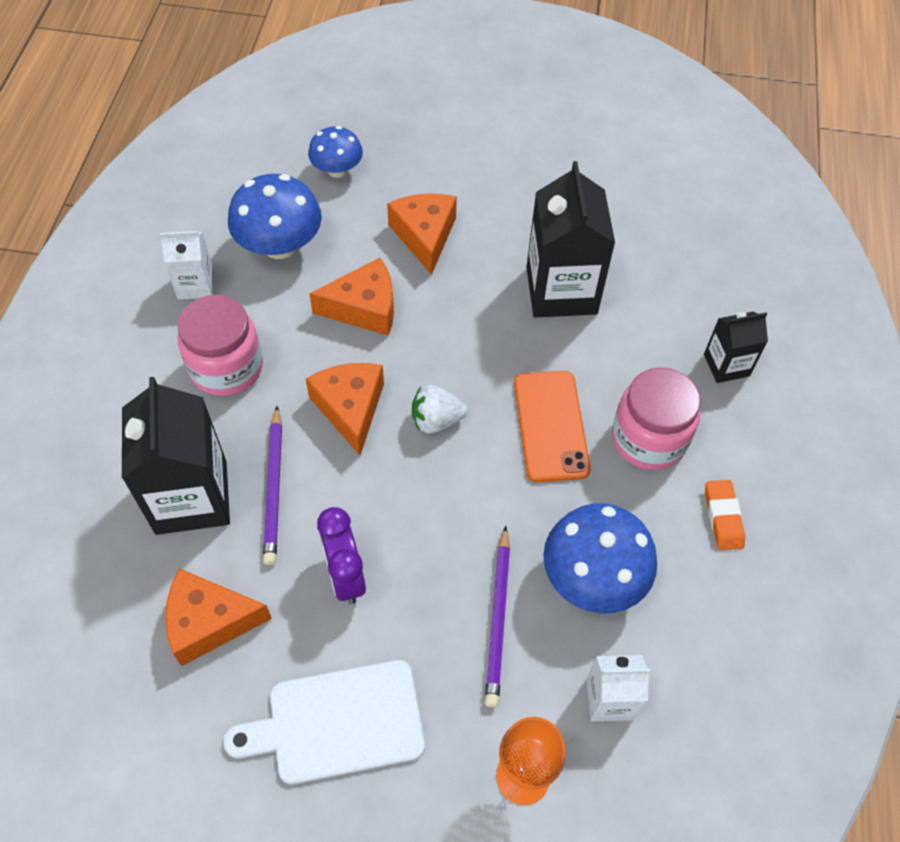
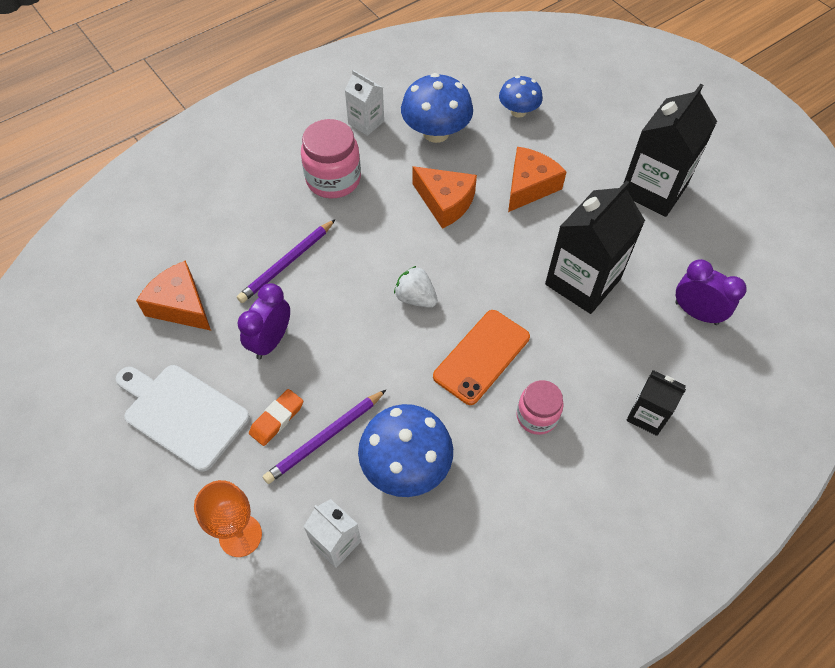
camera: 45 degrees right, 0 degrees up
black carton [122,377,230,535] -> black carton moved to [624,84,717,217]
orange cheese [306,363,384,455] -> none
pink jar [612,367,701,470] -> pink jar [517,380,563,435], size x0.63
orange eraser [705,480,745,550] -> orange eraser moved to [249,389,303,446]
none -> purple clock [675,259,747,325]

